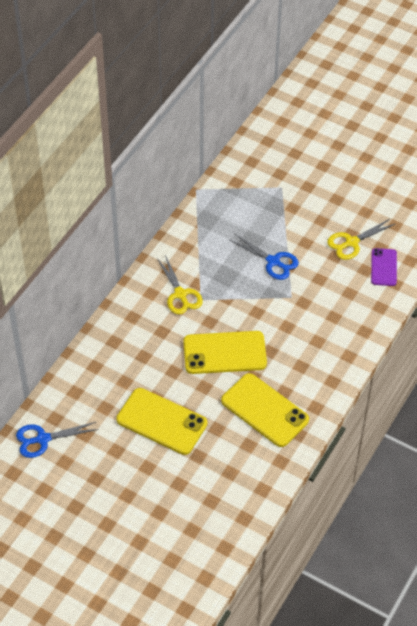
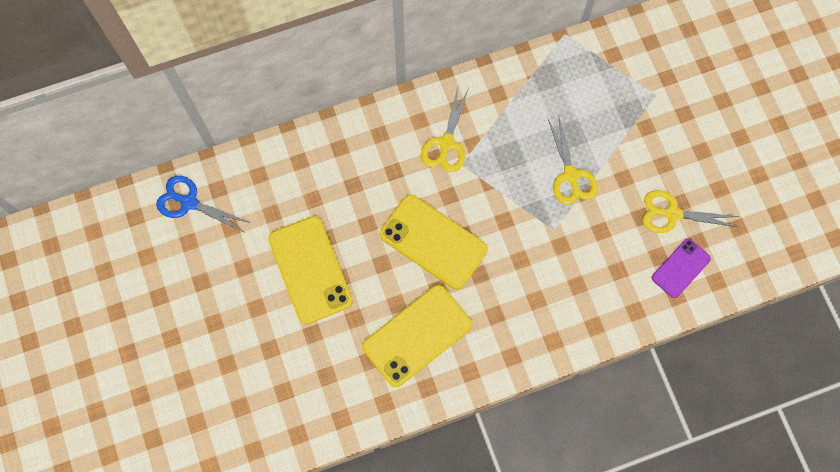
camera: 40 degrees right, 20 degrees up
yellow phone [221,373,309,447] -> yellow phone turned 60 degrees clockwise [362,285,472,387]
blue scissors [230,234,299,280] -> yellow scissors [548,114,598,205]

